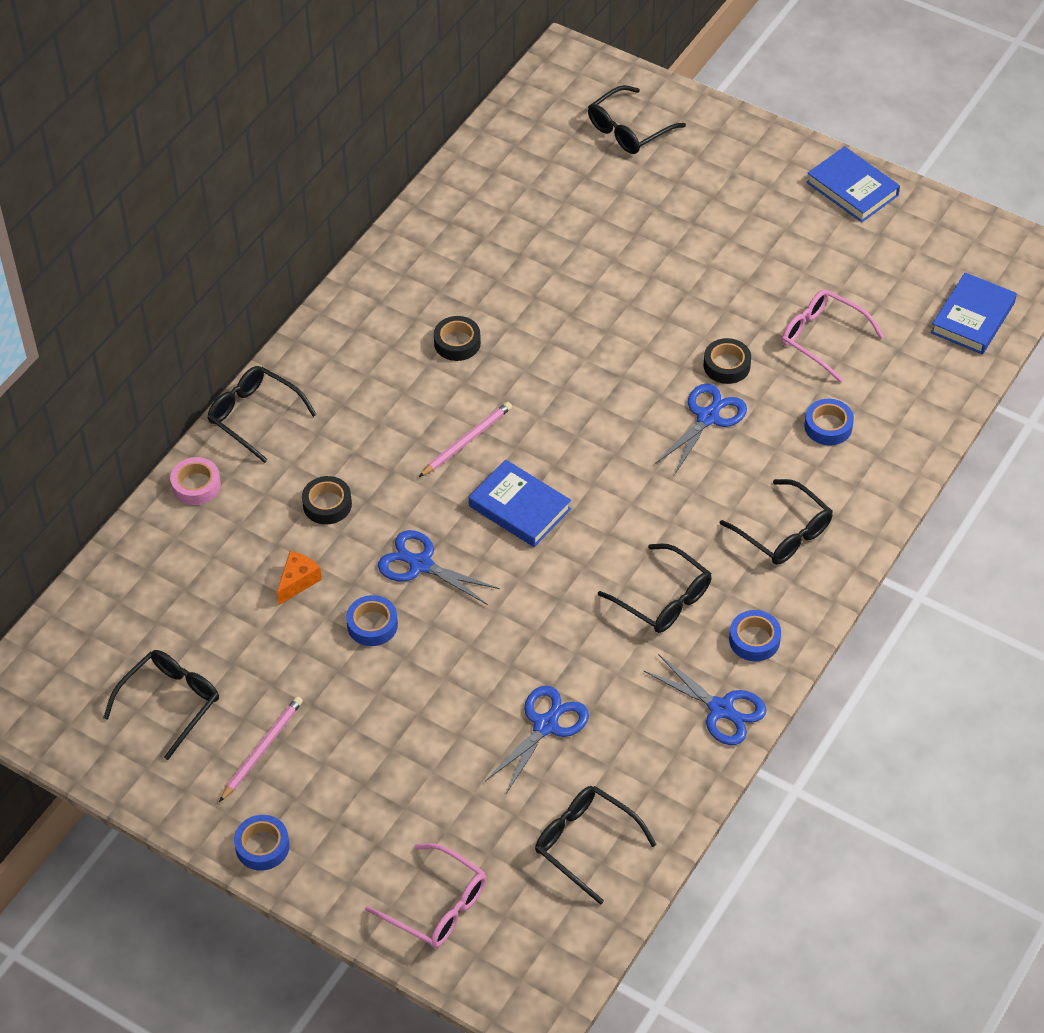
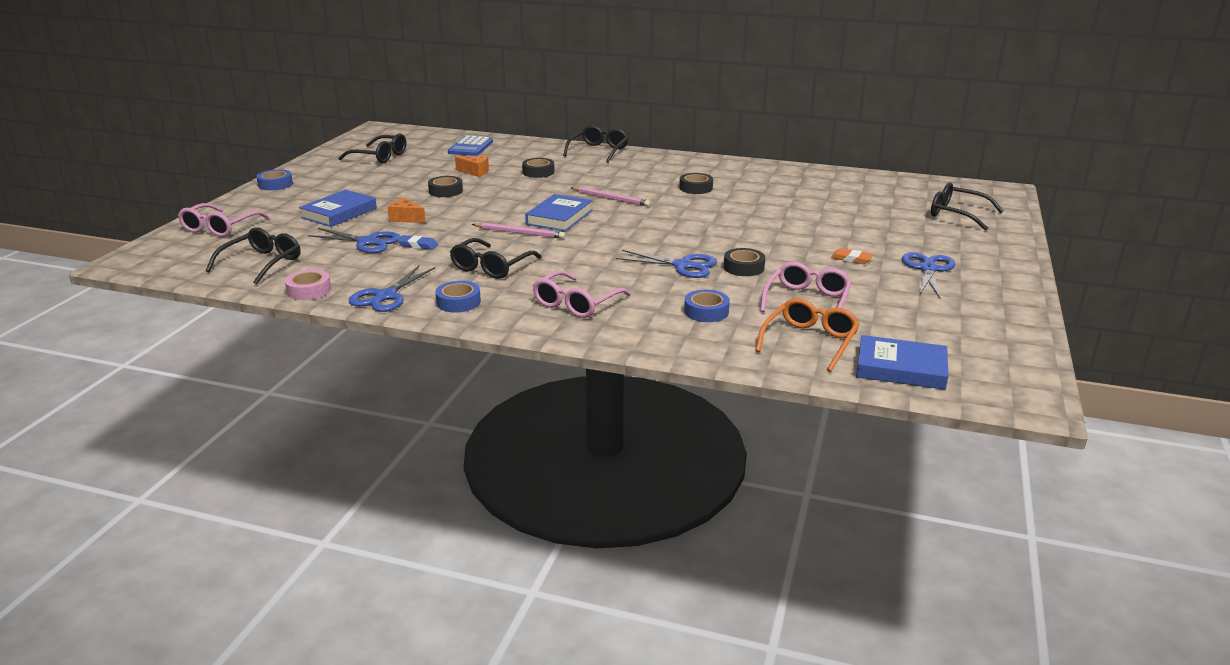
camera: 75 degrees right, 25 degrees down
pink tape [170,457,221,505] -> pink tape moved to [285,270,331,300]
pink pencil [219,696,303,802] -> pink pencil moved to [472,223,565,239]
blue tape [346,595,398,646] -> black tape [428,176,463,197]
blue scissors [378,530,500,605] -> blue scissors moved to [902,252,955,298]
black glasses [720,479,833,565] -> pink glasses [533,270,631,318]
blue book [806,146,900,222] -> blue book moved to [299,190,377,227]
none -> orange cheese [387,198,426,223]
none -> blue eraser [397,235,438,250]
none -> blue calculator [448,136,493,156]
none -> orange glasses [755,298,860,372]
none -> orange eraser [831,248,873,264]

